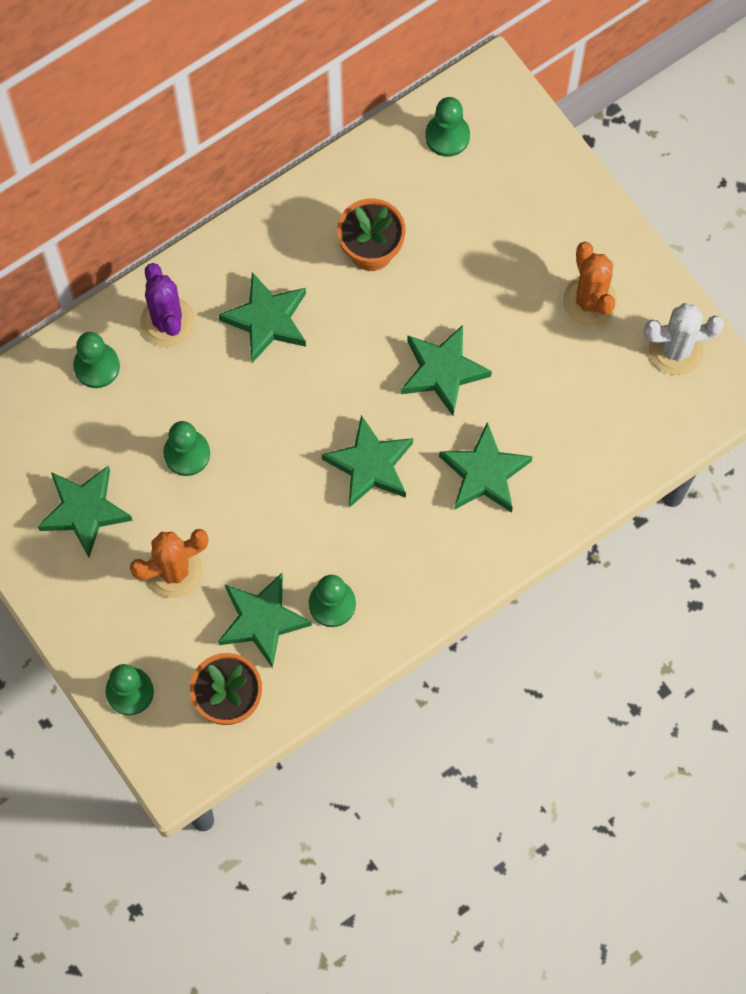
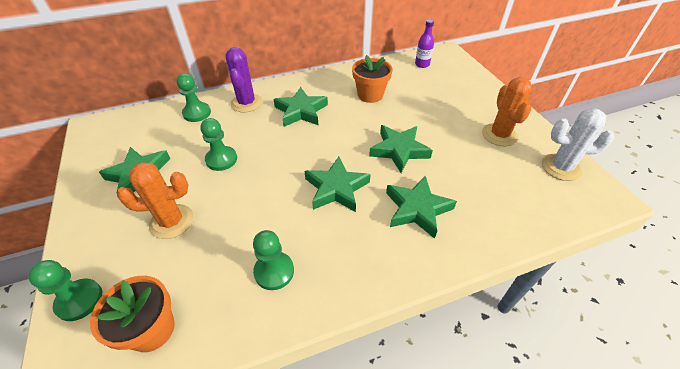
camera: 15 degrees right, 25 degrees down
green star [218,573,312,668] -> none
green pawn [425,97,470,157] -> purple bottle [415,20,434,68]

